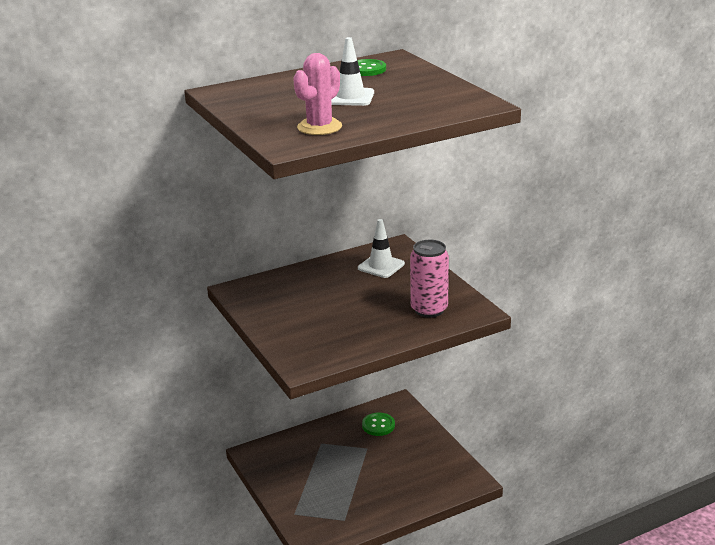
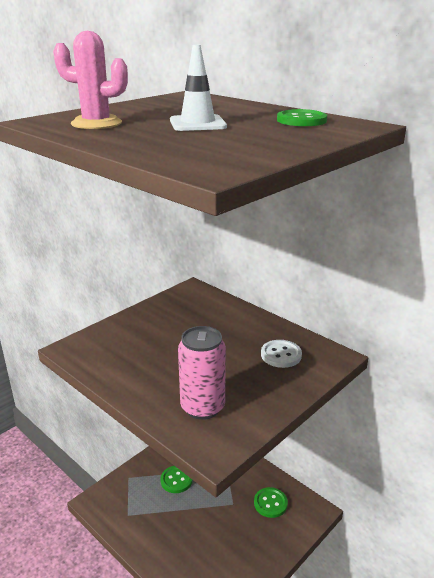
camera: 70 degrees right, 0 degrees up
white traffic cone [358,219,405,278] -> white button [261,340,302,368]
none -> green button [160,466,193,493]

